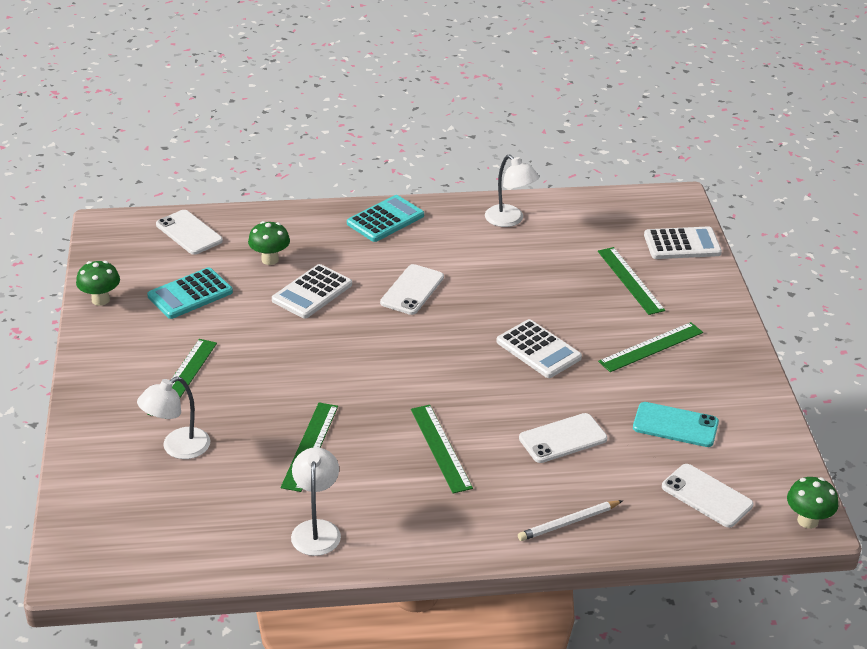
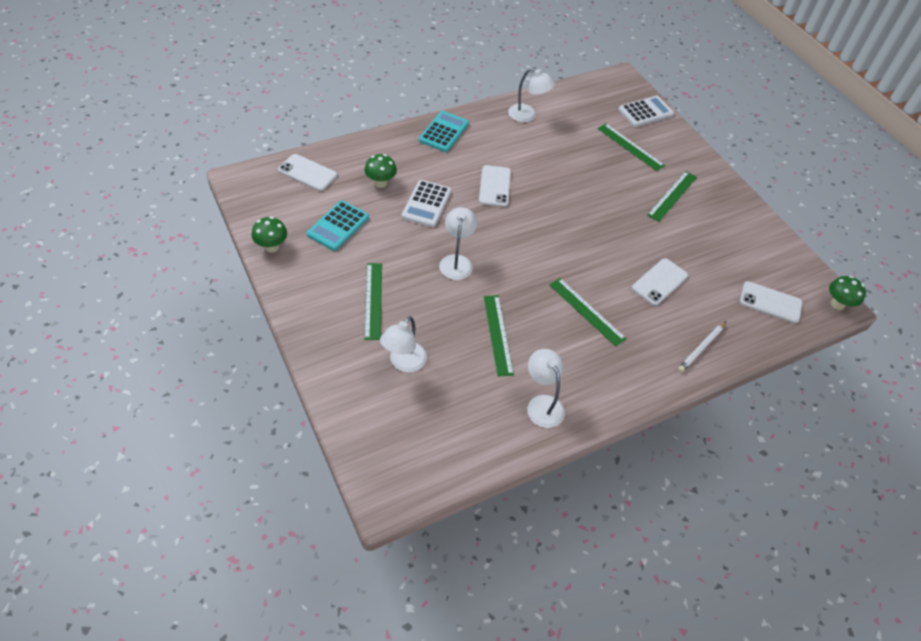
camera: 25 degrees left, 15 degrees up
white calculator [496,319,582,378] -> none
turquoise phone [633,402,719,447] -> none
none -> white lamp [439,207,477,280]

